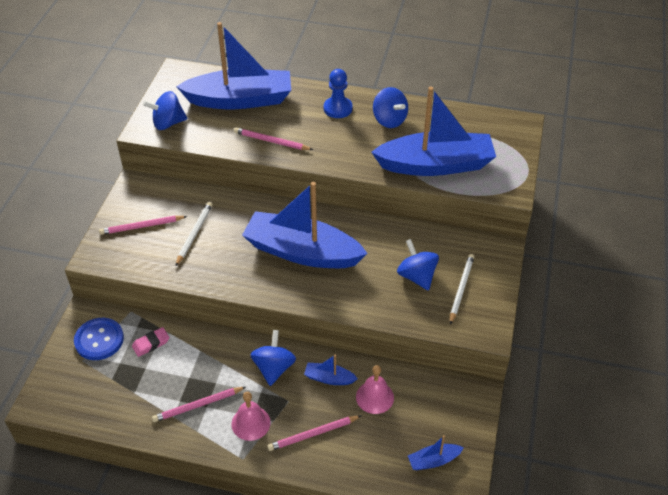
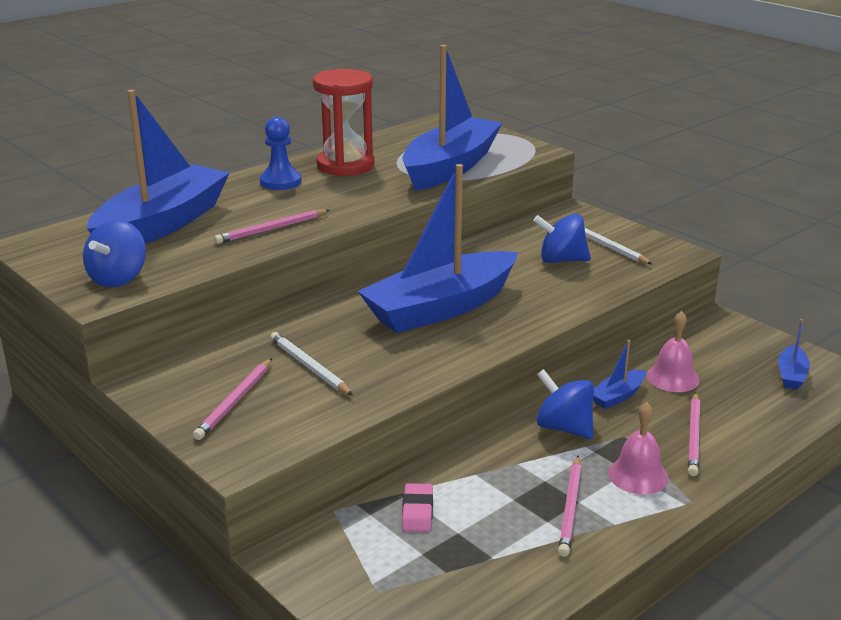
camera: 55 degrees left, 20 degrees down
blue button [74,318,124,360] -> none
blue spinning top [373,87,408,128] -> red hourglass [313,69,375,176]

